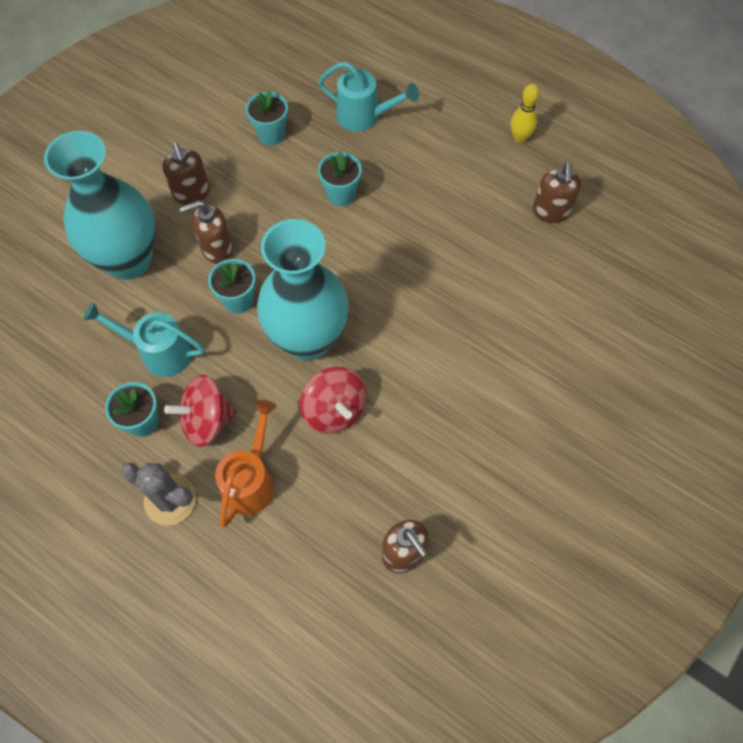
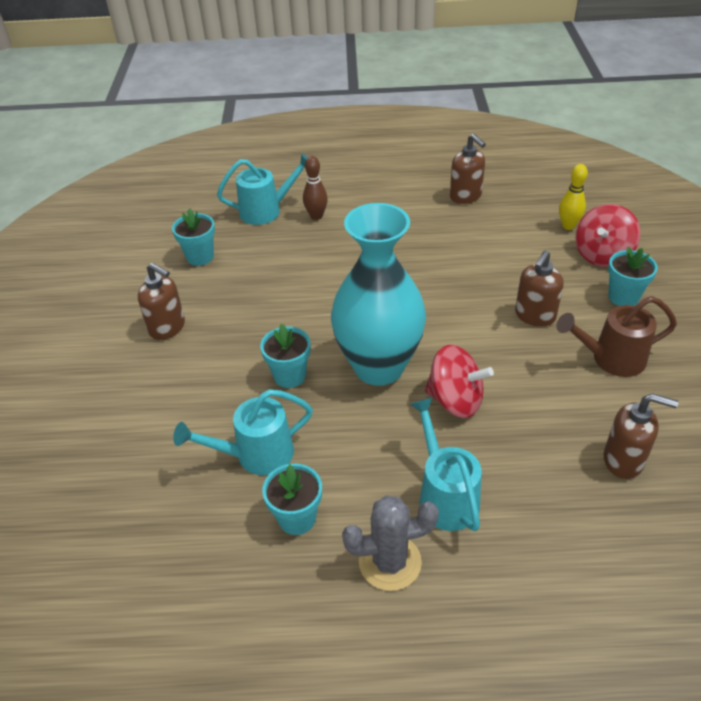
camera: 35 degrees left, 20 degrees down
turquoise vase [44,131,156,280] -> none
red spinning top [164,375,237,447] -> red spinning top moved to [575,204,641,267]
brown soap dispenser [180,200,233,264] -> brown soap dispenser moved to [515,250,564,327]
orange watering can [215,400,277,527] -> turquoise watering can [410,398,482,531]
turquoise flower pot [318,151,362,206] -> turquoise flower pot moved to [608,246,658,306]
yellow bowling pin [511,84,539,143] -> yellow bowling pin moved to [559,164,588,230]
none -> brown bowling pin [303,156,328,220]
none -> brown watering can [556,296,677,377]

